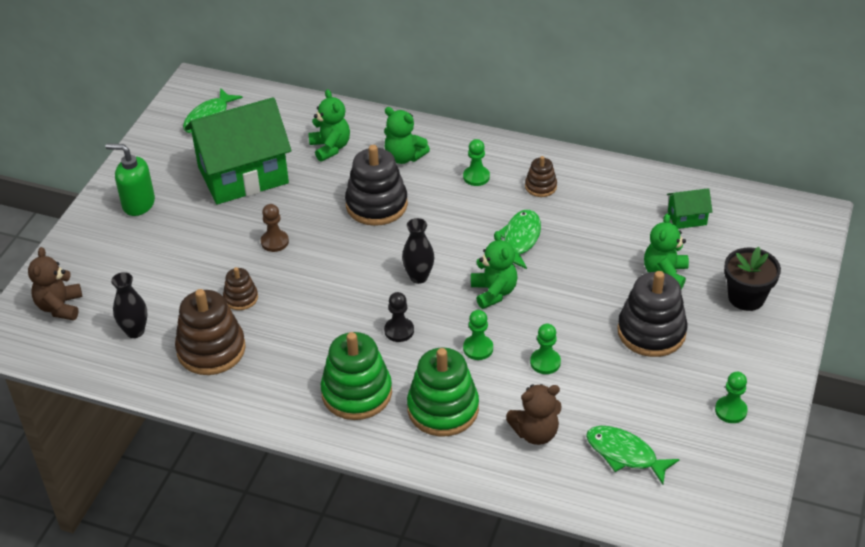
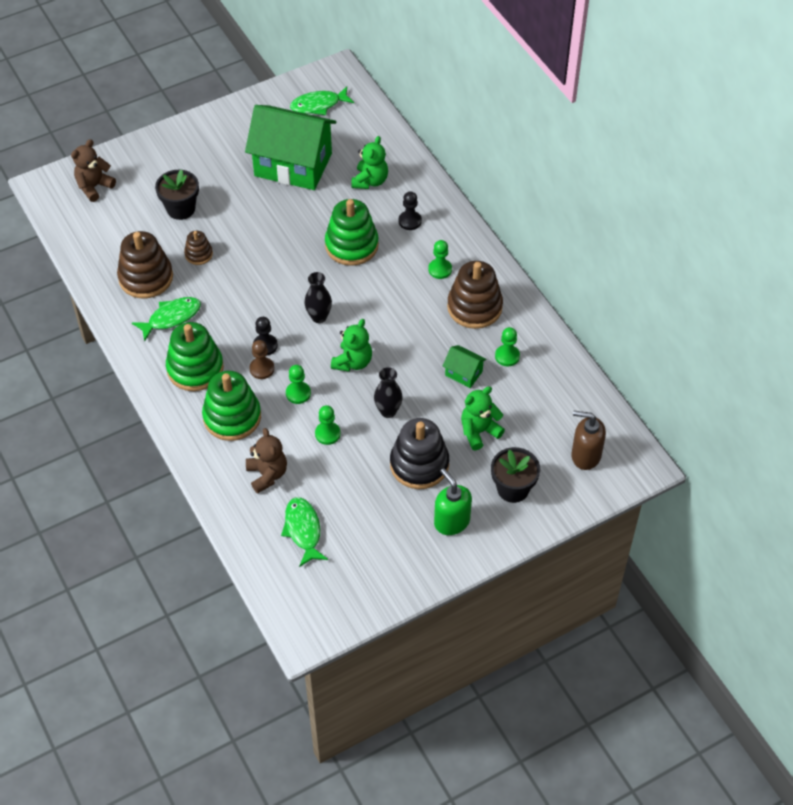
camera: 40 degrees right, 10 degrees up
green soap dispenser [105,143,155,216] -> green soap dispenser moved to [434,468,472,535]
black vase [111,272,147,338] -> black vase moved to [374,367,403,418]
brown pawn [261,204,289,252] -> brown pawn moved to [249,340,275,379]
black stacking toy [345,145,408,226] -> green stacking toy [325,199,379,266]
green teddy bear [384,107,430,164] -> black pawn [399,191,422,230]
green fish [498,210,541,269] -> green fish moved to [132,297,201,342]
brown teddy bear [506,384,562,445] -> brown teddy bear turned 135 degrees counterclockwise [246,428,287,494]
brown stacking toy [525,156,557,197] -> brown stacking toy [447,261,503,329], size x1.93
green house [667,188,712,229] -> green house moved to [443,345,487,388]
green pawn [715,372,748,423] -> green pawn moved to [495,327,520,367]
none -> black flower pot [155,169,199,220]
none -> brown soap dispenser [571,411,606,470]

